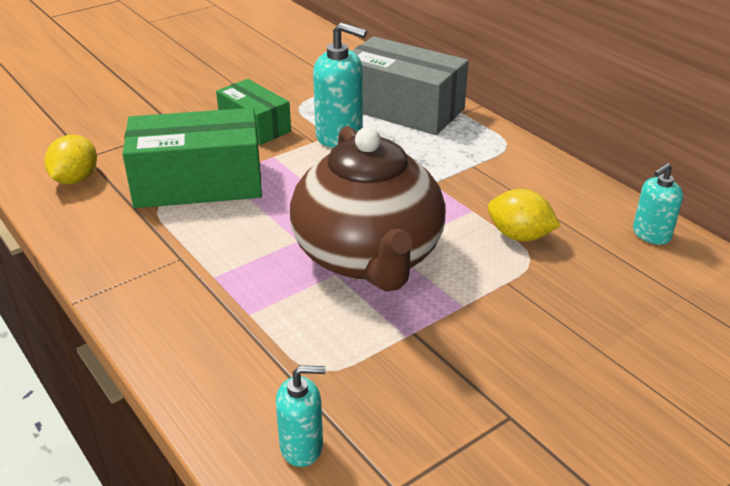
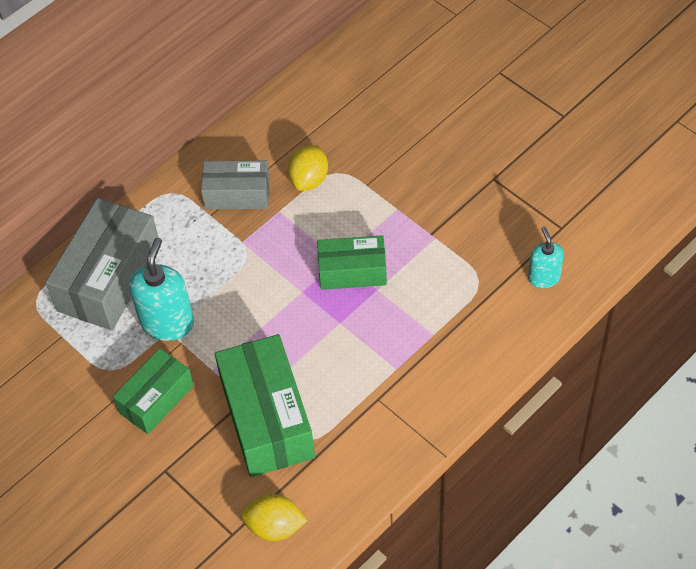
camera: 95 degrees left, 20 degrees up
brown teapot [290,126,446,292] -> green box [317,235,387,290]
turquoise soap dispenser [633,163,683,245] -> none
none -> grey box [201,161,270,209]

